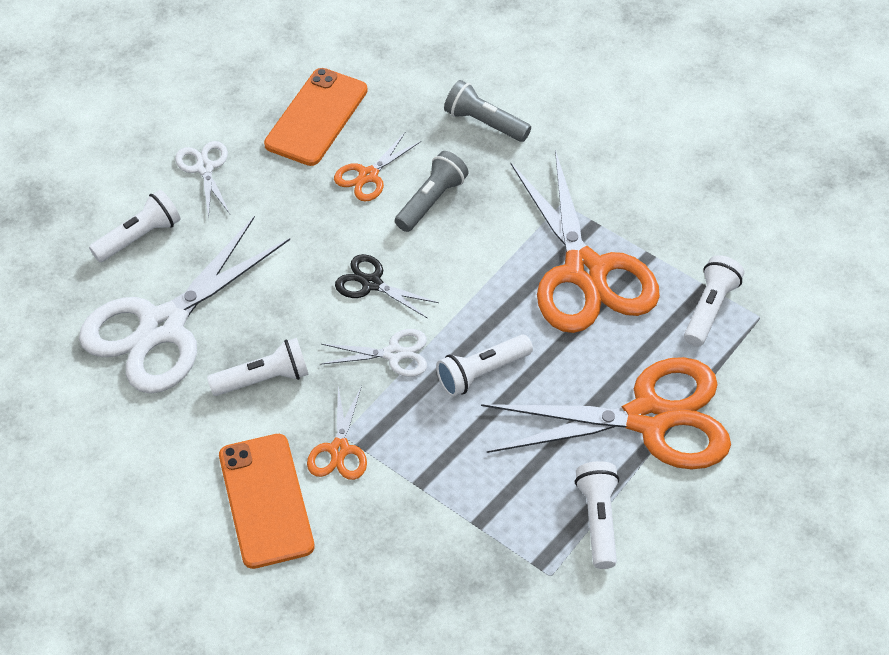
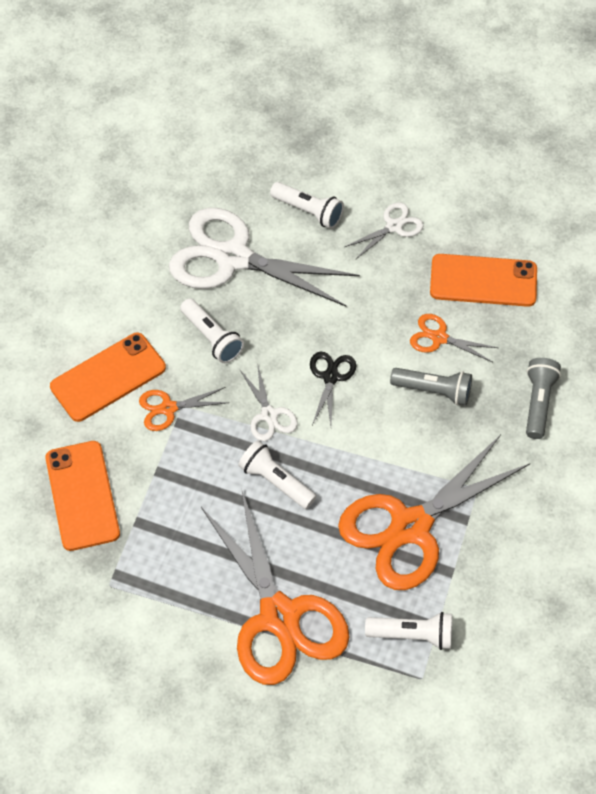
camera: 70 degrees right, 5 degrees up
white flashlight [575,461,619,569] -> none
none -> orange phone [45,441,120,551]

